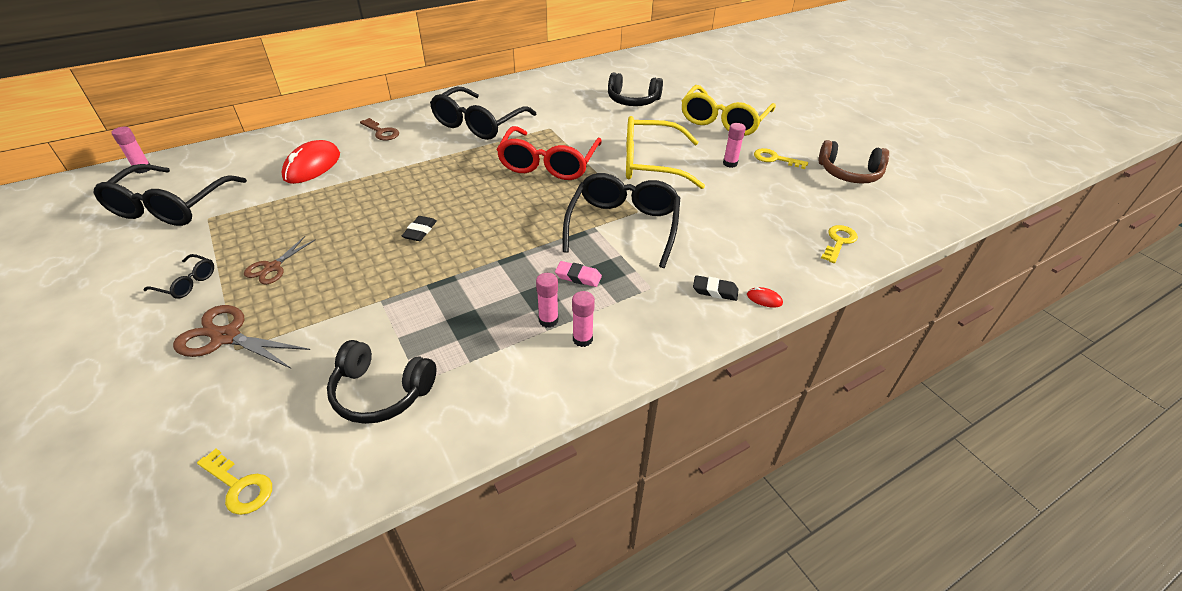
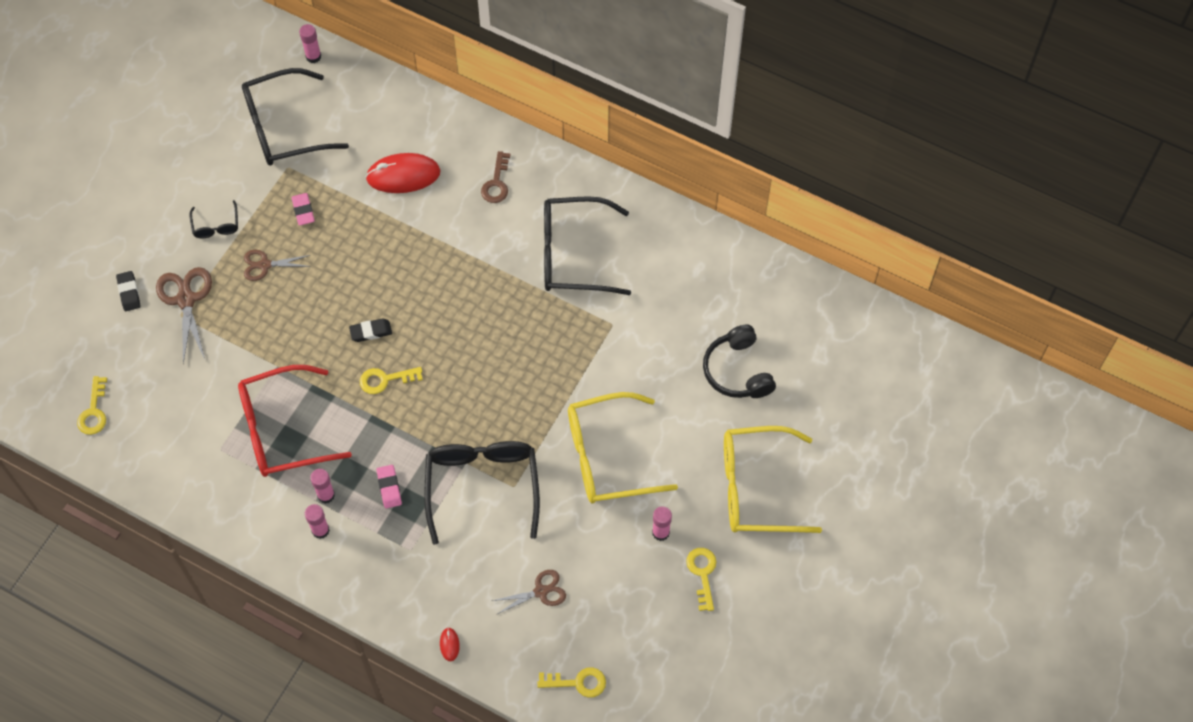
camera: 60 degrees right, 20 degrees up
black headphones [327,340,436,424] -> none
red glasses [496,126,602,180] -> red glasses moved to [238,365,352,477]
black glasses [563,173,680,268] -> black glasses turned 75 degrees counterclockwise [424,441,540,545]
yellow glasses [626,116,705,189] -> yellow glasses turned 75 degrees counterclockwise [568,392,678,503]
black eraser [693,275,738,301] -> black eraser moved to [116,271,141,311]
brown headphones [818,140,889,184] -> none
none -> pink eraser [291,193,315,225]
none -> yellow key [360,367,423,394]
none -> brown scissors [492,570,566,615]

